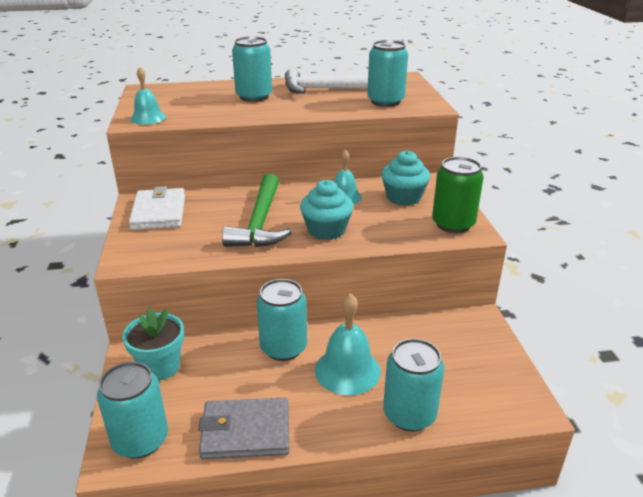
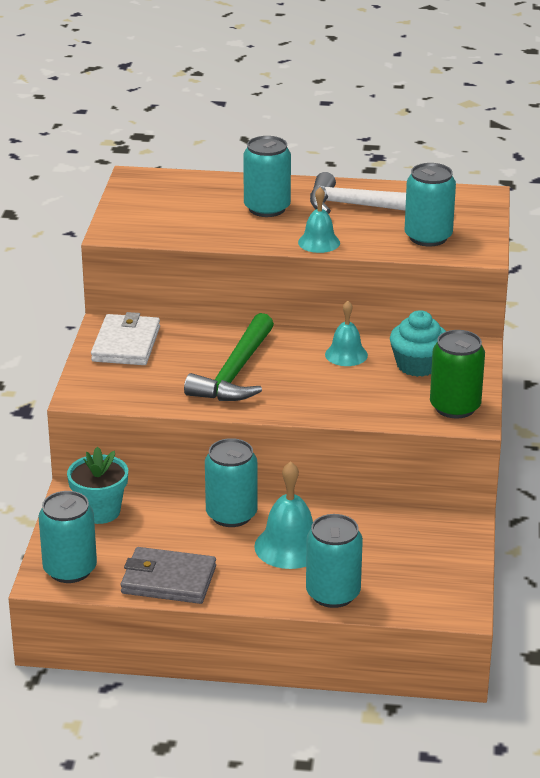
camera: 15 degrees right, 0 degrees up
turquoise bell [130,67,166,125] -> turquoise bell moved to [298,187,340,253]
turquoise cupcake [300,180,353,240] -> none

